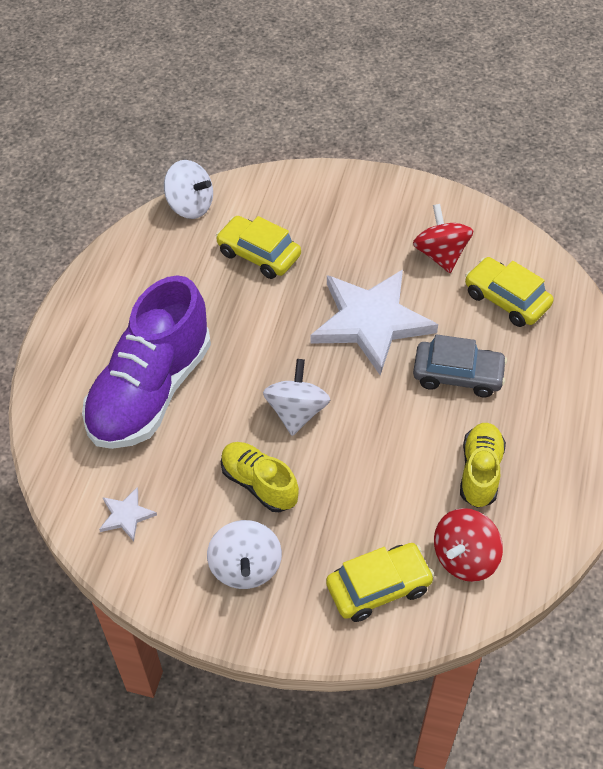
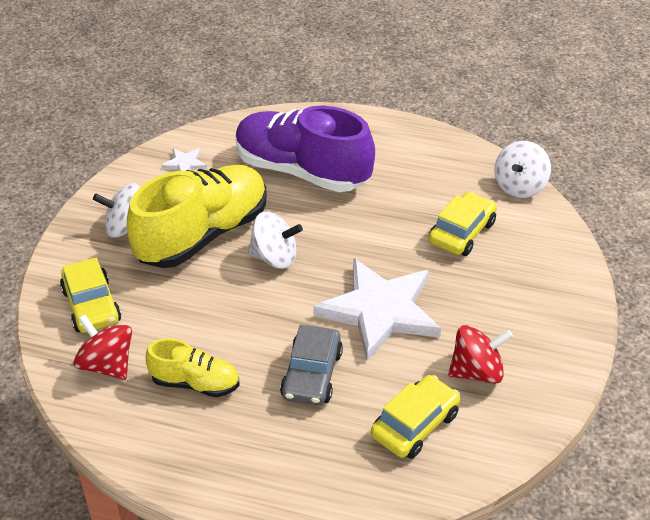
camera: 90 degrees right, 10 degrees down
yellow shoe [221,442,299,512] -> yellow shoe [127,165,266,268], size x1.95

